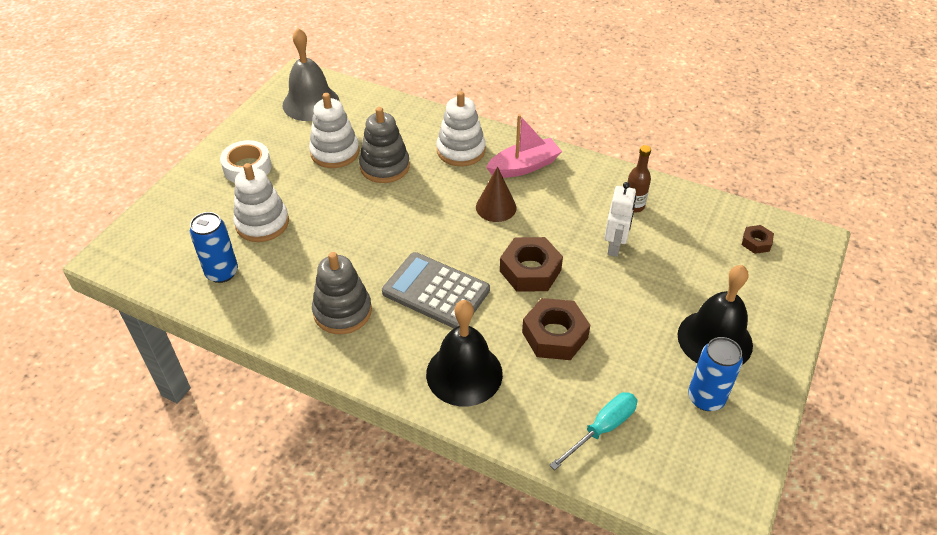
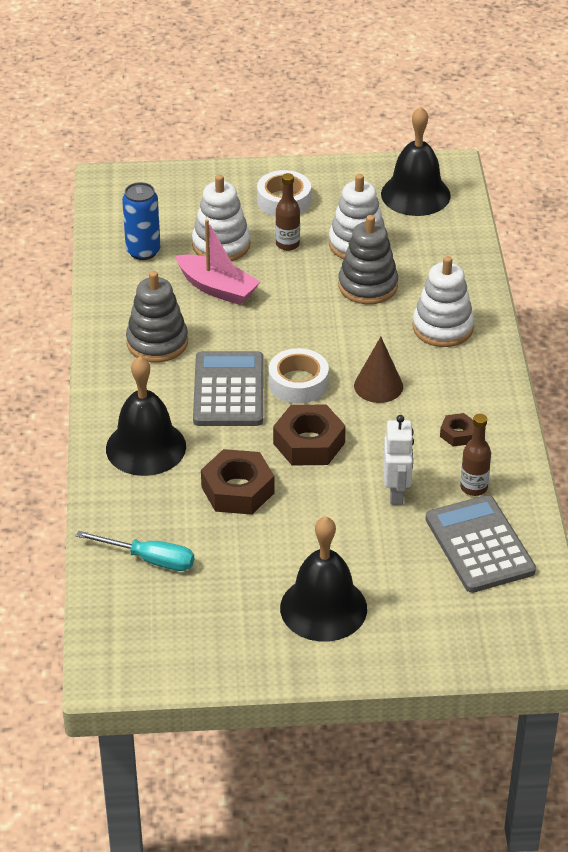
camera: 60 degrees right, 5 degrees down
grey bell [283,28,339,121] -> black bell [381,107,451,216]
pink boat [486,114,562,178] -> pink boat moved to [176,219,260,305]
white robot [604,182,636,257] -> white robot turned 75 degrees counterclockwise [383,415,414,505]
blue can [688,337,743,411] -> none
brown nut [742,225,774,254] -> brown nut moved to [440,413,474,447]
none -> white tape [269,348,329,403]
none -> brown bottle [275,173,300,251]
none -> grey calculator [425,495,536,593]

